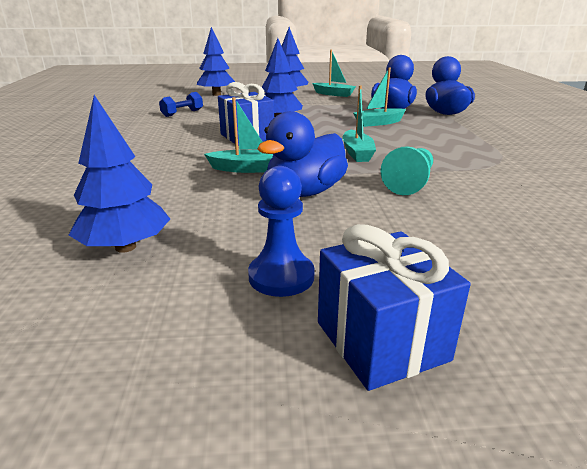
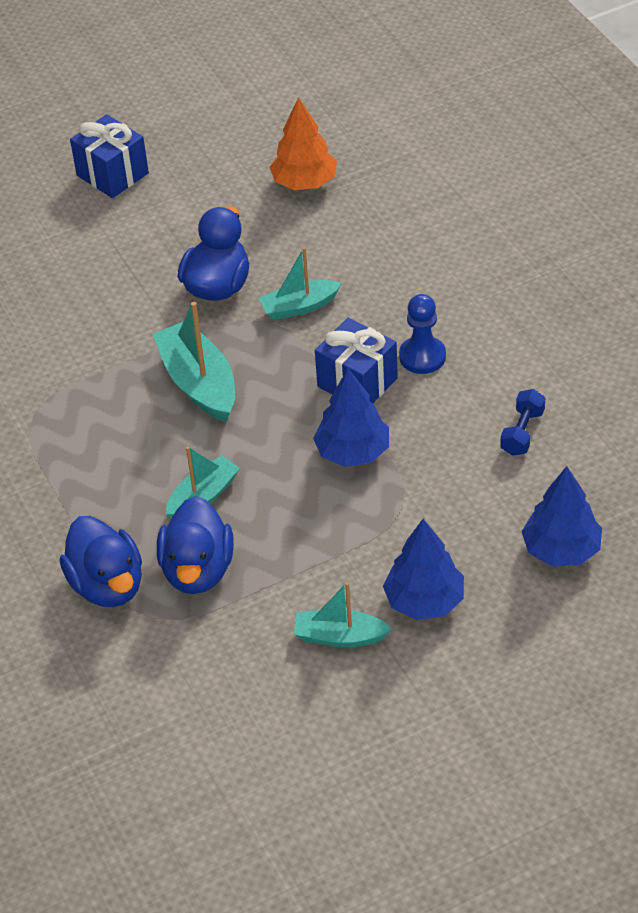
camera: 160 degrees right, 20 degrees up
blue tree [69,95,170,253] -> orange tree [270,97,337,190]
blue pawn [248,166,315,297] -> blue pawn moved to [399,294,446,374]
turquoise boat [342,86,376,162] -> turquoise boat [153,302,235,422], size x1.57
turquoise pawn [380,146,433,195] -> none

